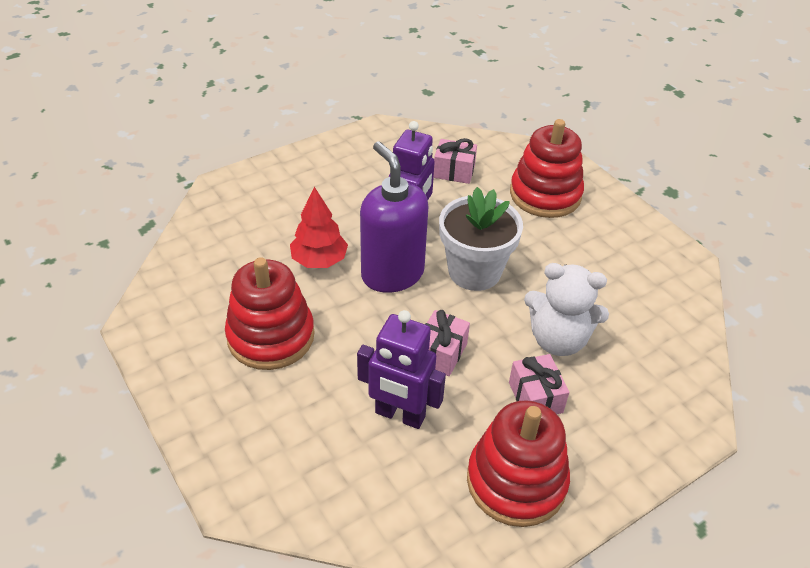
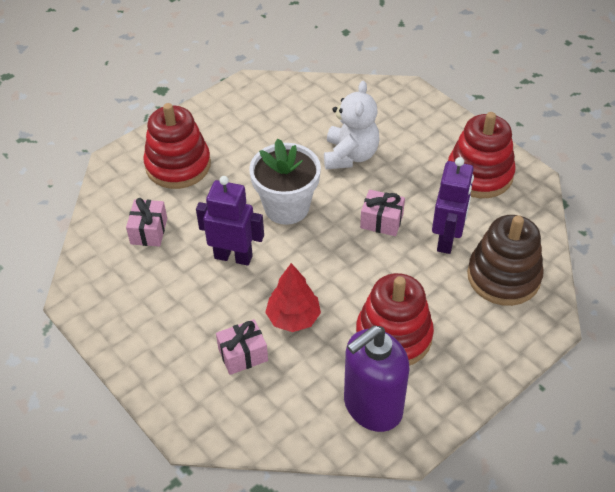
camera: 95 degrees left, 5 degrees up
purple soap dispenser [360,142,429,293] -> purple soap dispenser moved to [344,326,409,432]
pink gift [509,354,570,414] -> pink gift moved to [216,319,268,375]
none -> brown stacking toy [467,215,544,306]

